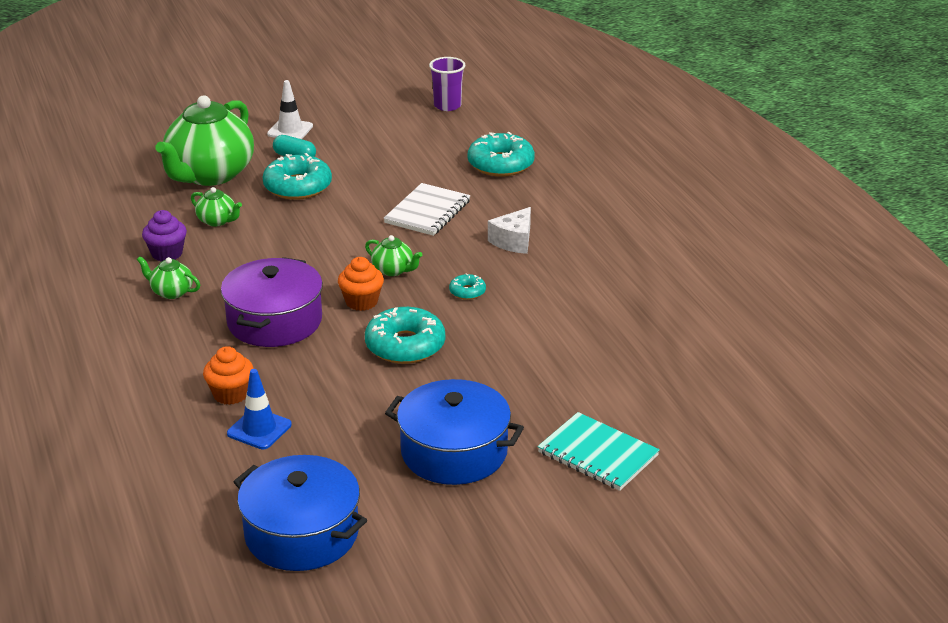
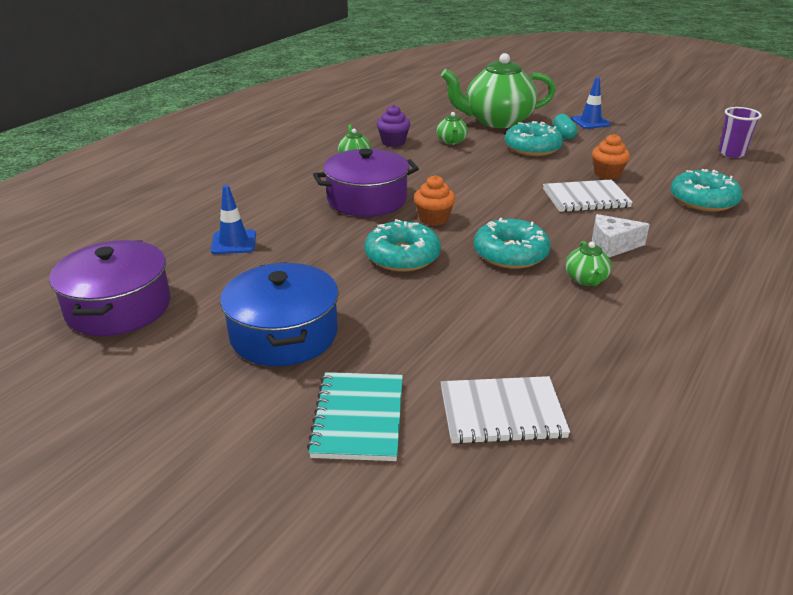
camera: 55 degrees right, 0 degrees up
orange cupcake [203,346,254,405] -> orange cupcake moved to [592,134,630,180]
blue pot [233,455,367,571] -> purple pot [49,240,170,336]
white traffic cone [267,80,313,139] -> blue traffic cone [571,77,611,129]
green teapot [365,235,422,276] -> green teapot moved to [565,241,612,286]
turquoise donut [449,273,486,300] -> turquoise donut [474,218,551,269], size x2.08
none -> white notebook [441,376,570,444]

